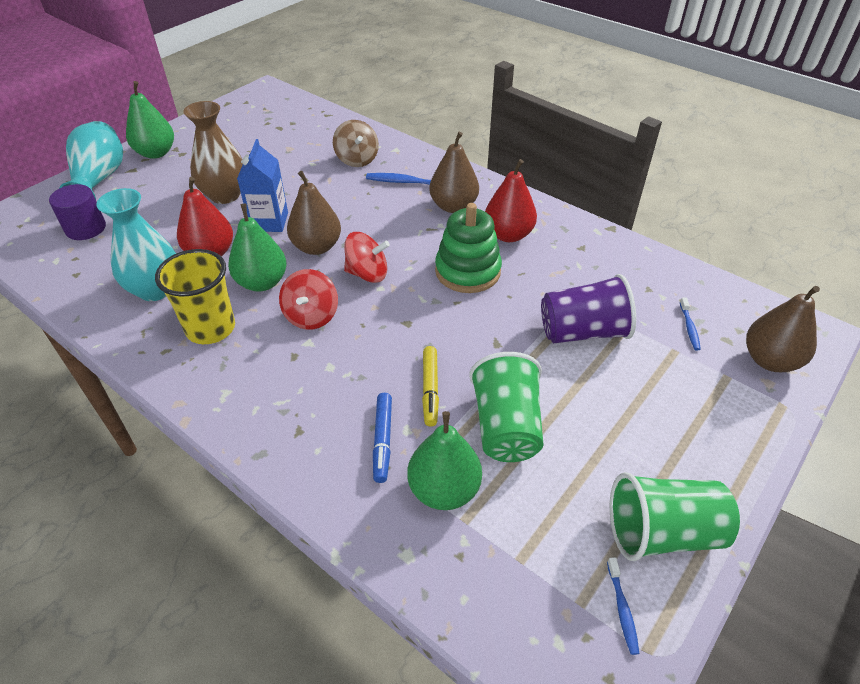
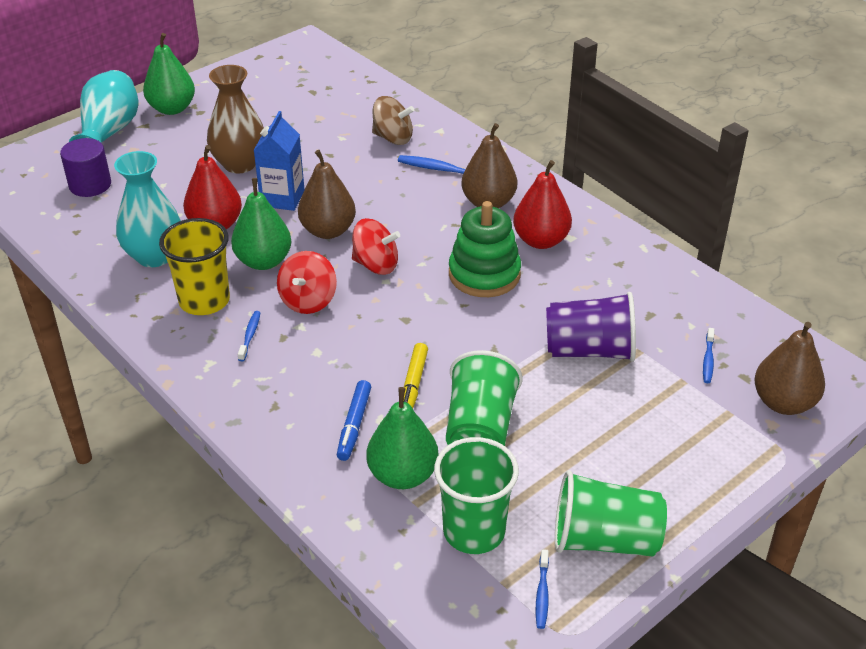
camera: 10 degrees right, 5 degrees down
brown spinning top [333,120,379,167] -> brown spinning top turned 60 degrees counterclockwise [372,96,414,145]
none -> blue toothbrush [238,311,261,361]
none -> green cup [434,437,519,554]

